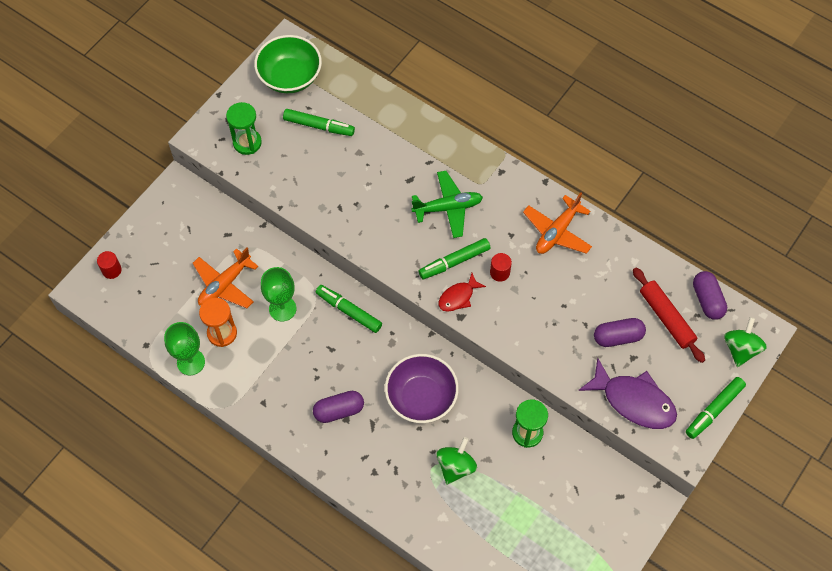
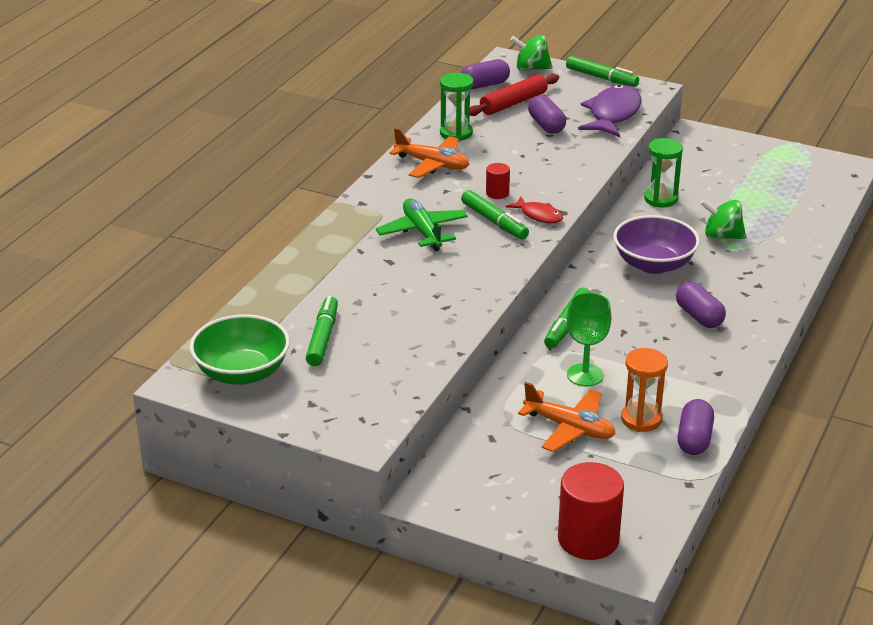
camera: 100 degrees left, 30 degrees down
red cylinder [97,251,122,279] -> red cylinder [558,462,624,560], size x2.04
green goblet [164,322,205,375] -> purple capsule [677,399,714,455]
green hourglass [226,102,262,155] -> green hourglass moved to [440,73,473,141]

